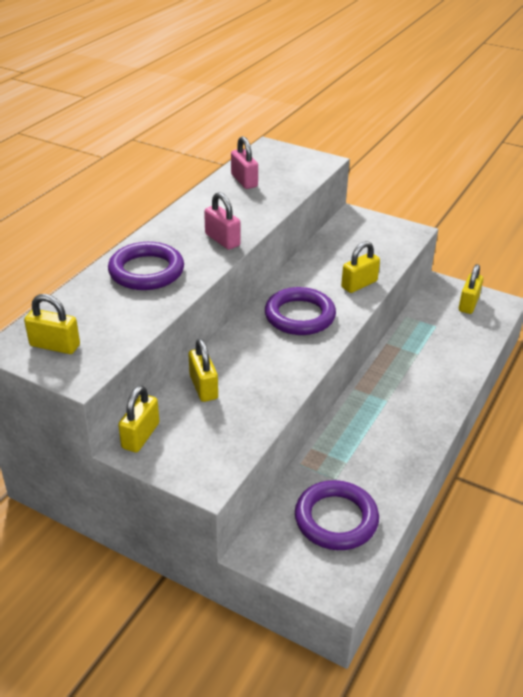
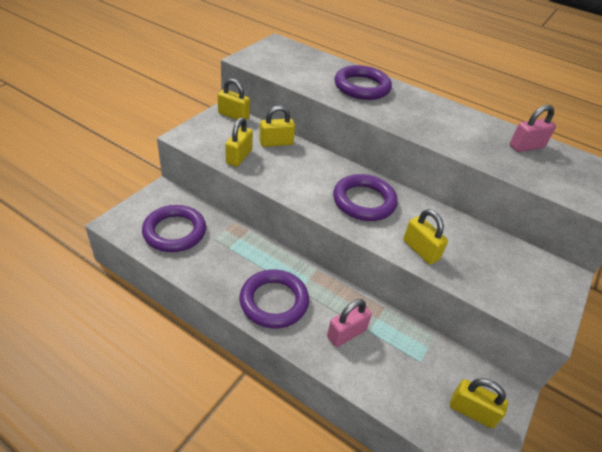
camera: 90 degrees right, 5 degrees up
yellow padlock [24,294,80,354] -> yellow padlock moved to [225,117,253,167]
pink padlock [204,192,241,250] -> pink padlock moved to [327,299,372,347]
none -> purple ring [240,270,309,328]

